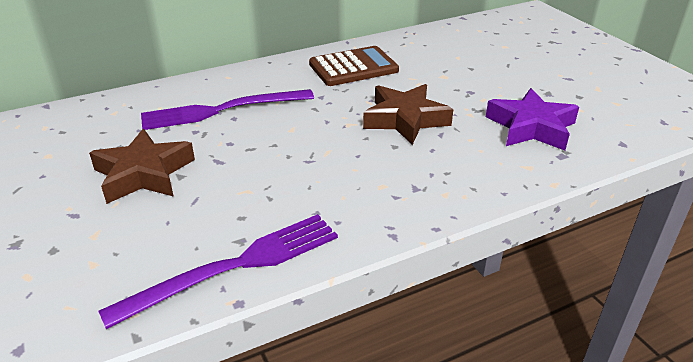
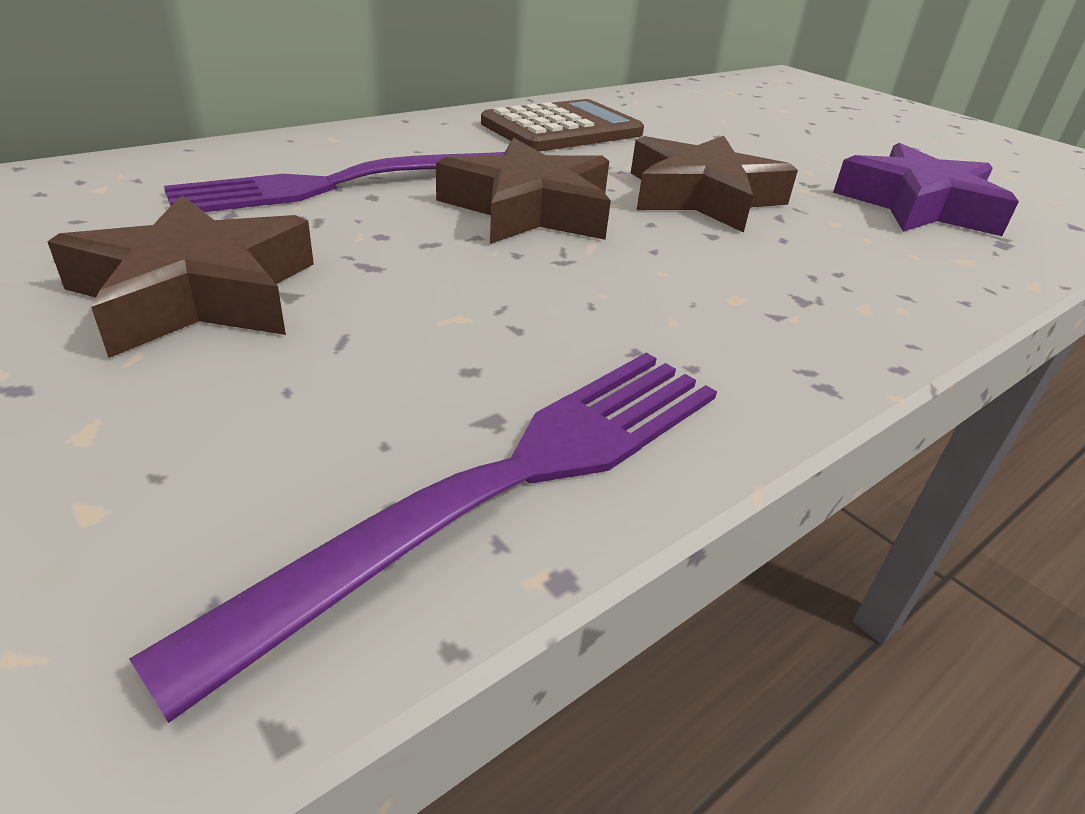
camera: 15 degrees left, 0 degrees up
none -> brown star [436,138,611,244]

